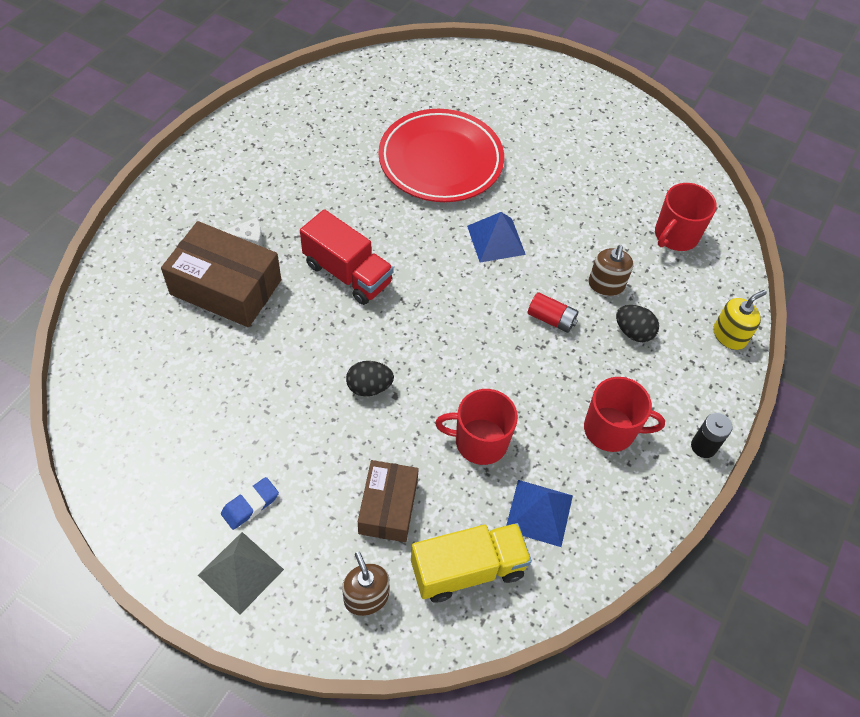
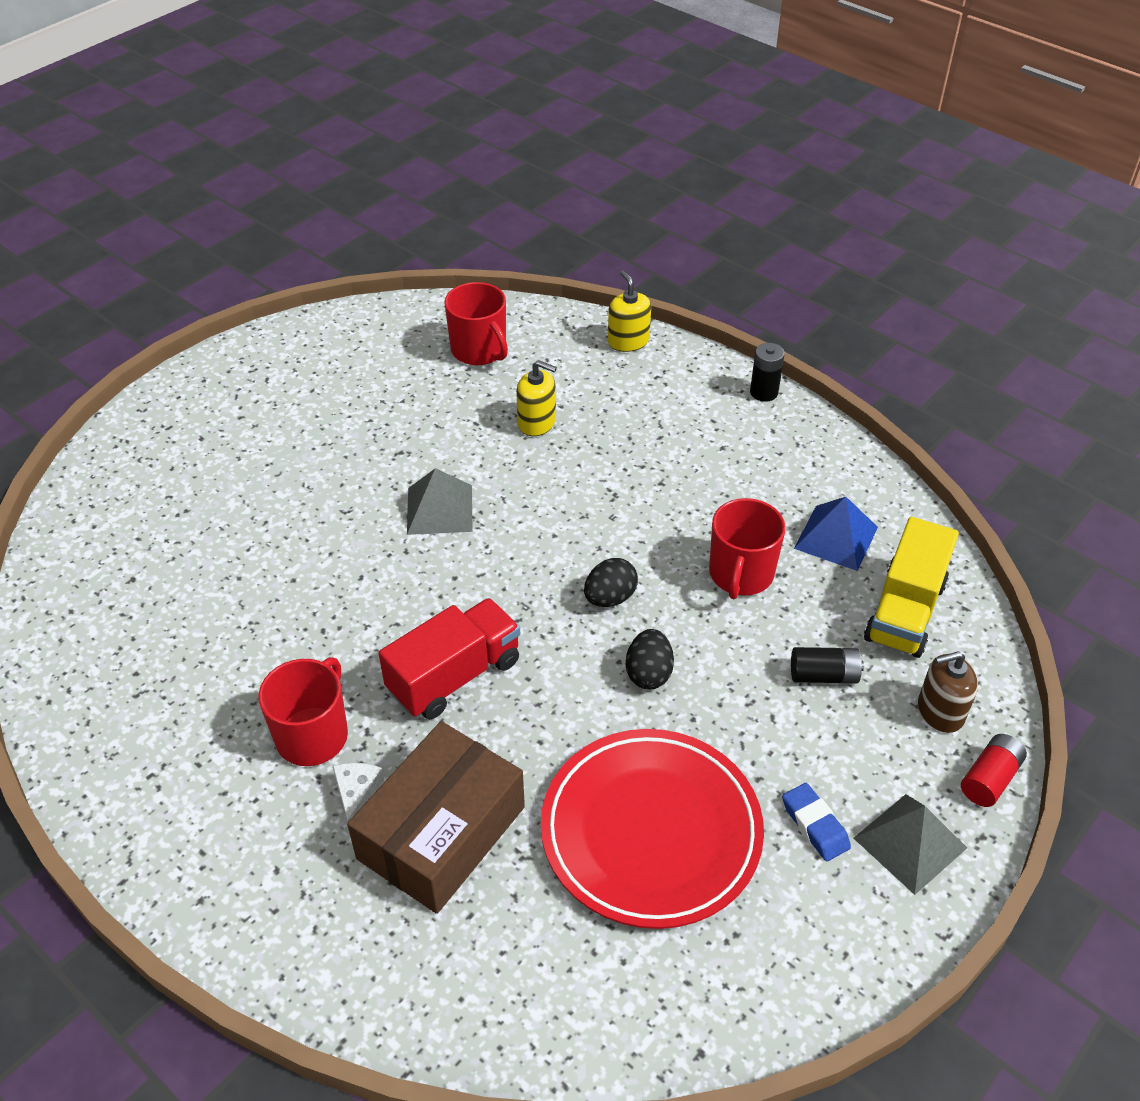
camera: 75 degrees left, 10 degrees down
brown box [358,460,419,542] -> black battery [791,647,864,683]
red plate [378,109,504,202] -> red plate moved to [541,729,764,929]
yellow truck [411,523,532,603] -> yellow truck turned 150 degrees counterclockwise [864,517,959,658]
blue pyramid [467,212,526,262] -> grey pyramid [407,468,473,535]
red battery [527,292,579,333] -> red battery moved to [961,734,1027,807]
red mug [584,377,665,452] -> red mug moved to [258,657,348,766]
brown soap dispenser [588,245,634,296] -> yellow soap dispenser [516,360,557,436]
black egg [616,305,659,342] -> black egg moved to [584,558,638,607]

